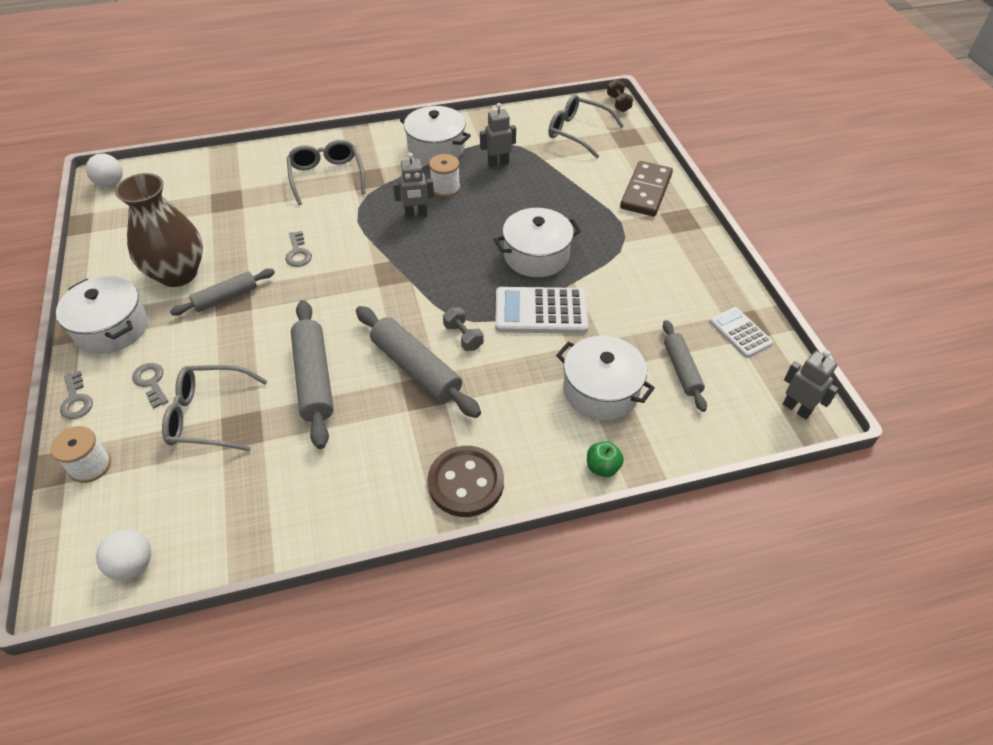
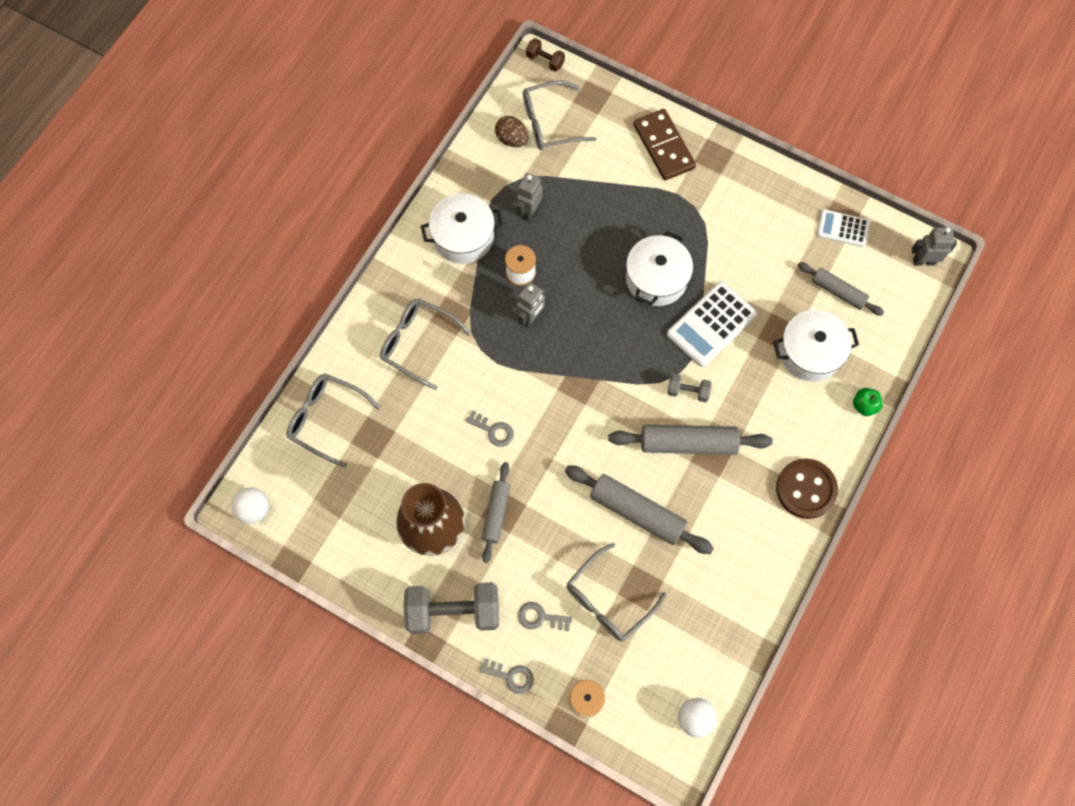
camera: 45 degrees left, 20 degrees up
white pot [56,276,148,354] -> grey dumbbell [404,582,499,634]
none -> grey glasses [286,373,381,468]
none -> brown egg [495,116,529,147]

